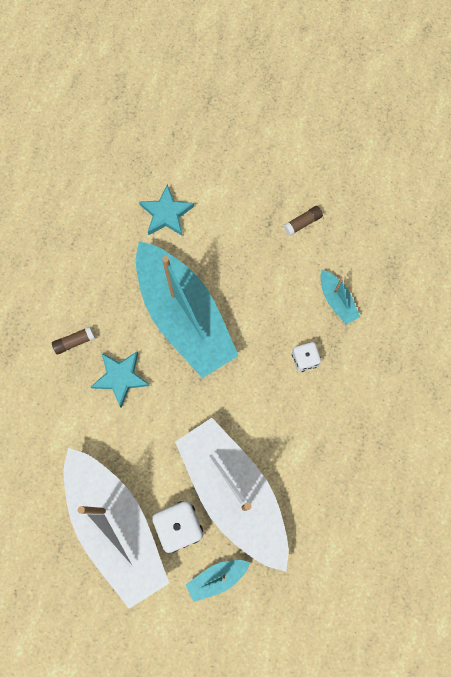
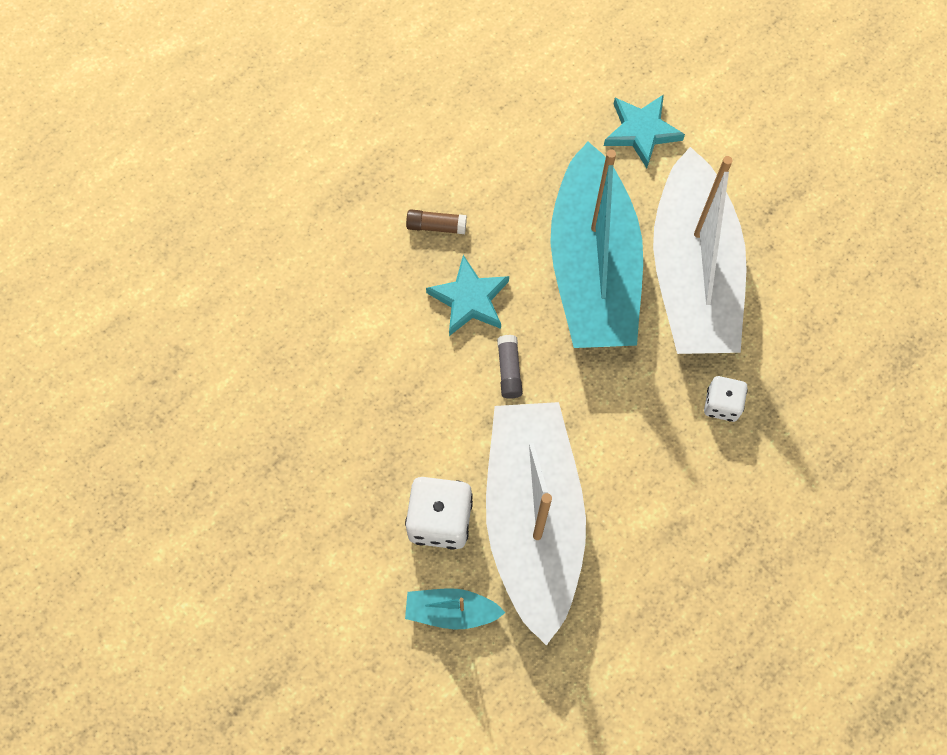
camera: 30 degrees right, 5 degrees down
white boat [64,448,169,609] -> white boat moved to [653,147,747,354]
brown glue stick [284,206,323,236] -> none
turquoise boat [320,270,360,324] -> none
none -> grey glue stick [497,335,523,399]

